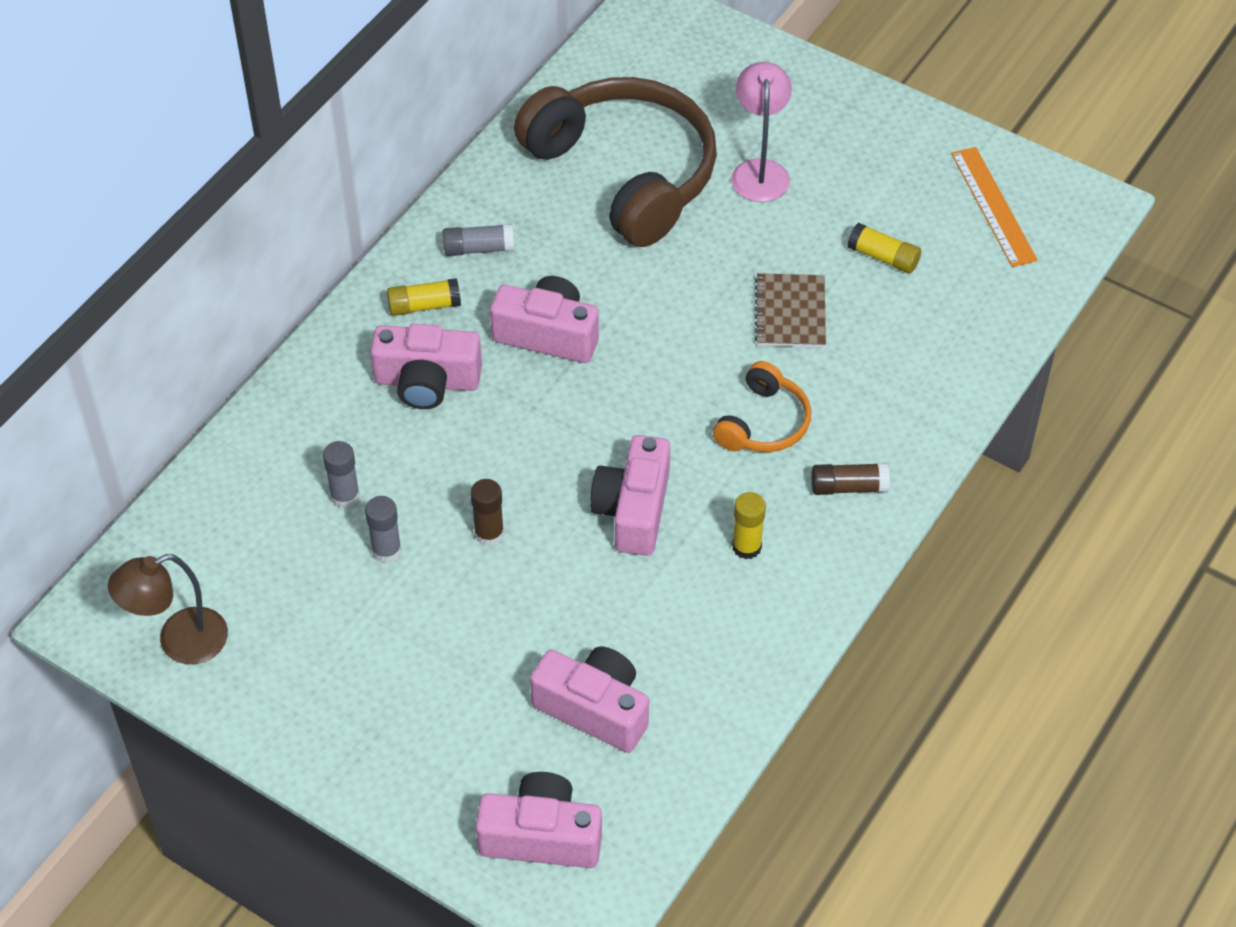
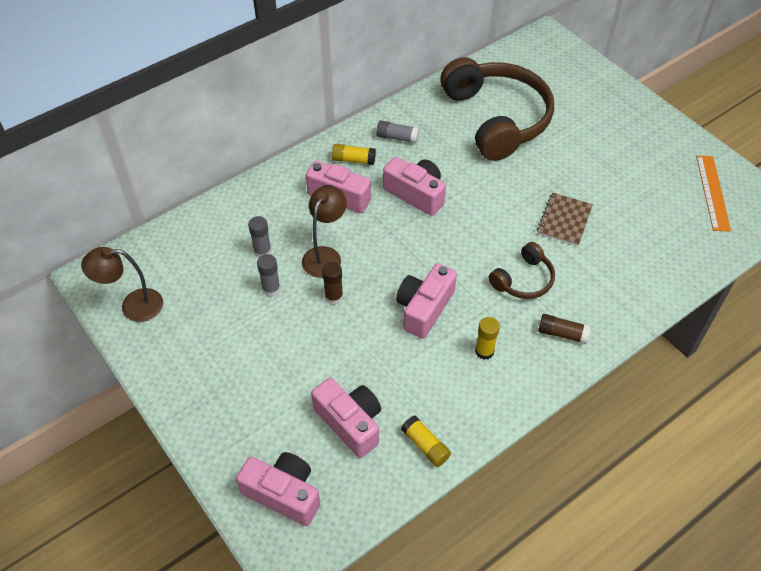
camera: 20 degrees right, 0 degrees up
orange headphones [713,361,811,452] -> brown headphones [489,242,555,299]
pink lamp [731,62,792,202] -> none
yellow glue stick [848,223,921,273] -> yellow glue stick moved to [401,415,451,467]
none -> brown lamp [302,186,347,278]

